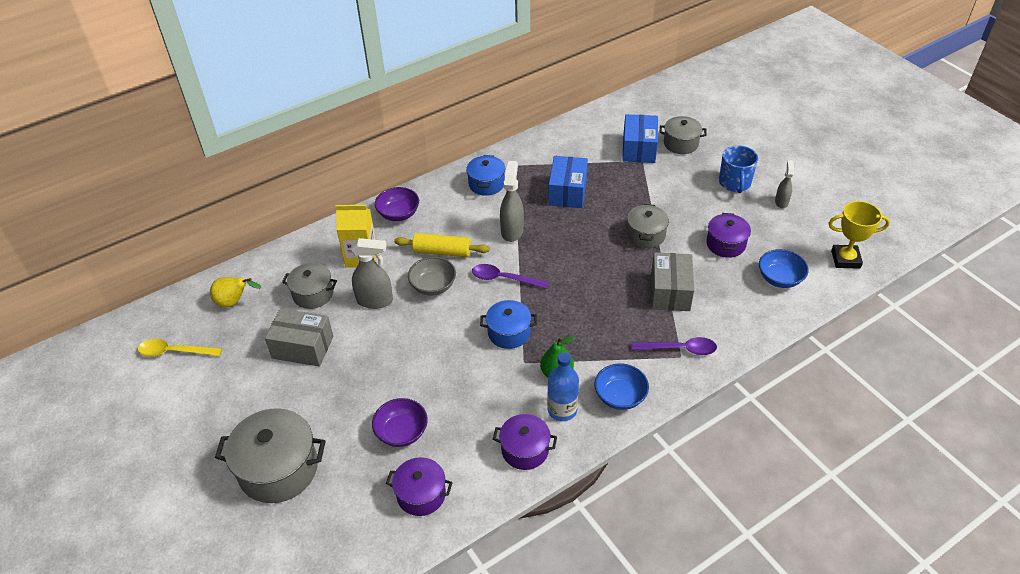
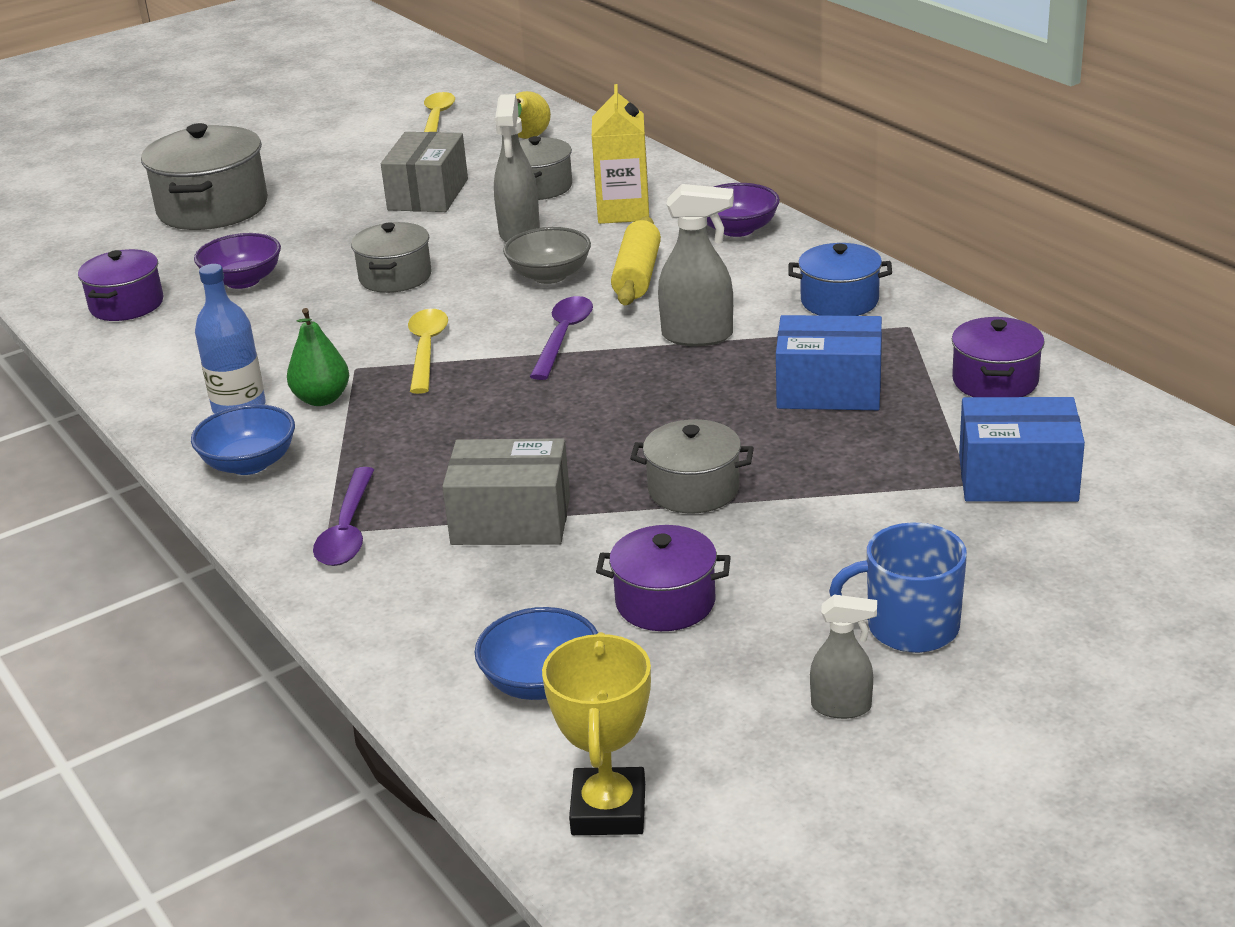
camera: 90 degrees right, 15 degrees down
blue pot [480,300,537,349] -> yellow spoon [408,309,448,394]
purple pot [493,414,557,470] -> purple pot moved to [952,317,1045,397]
grey pot [660,116,707,154] -> grey pot moved to [351,222,432,293]

